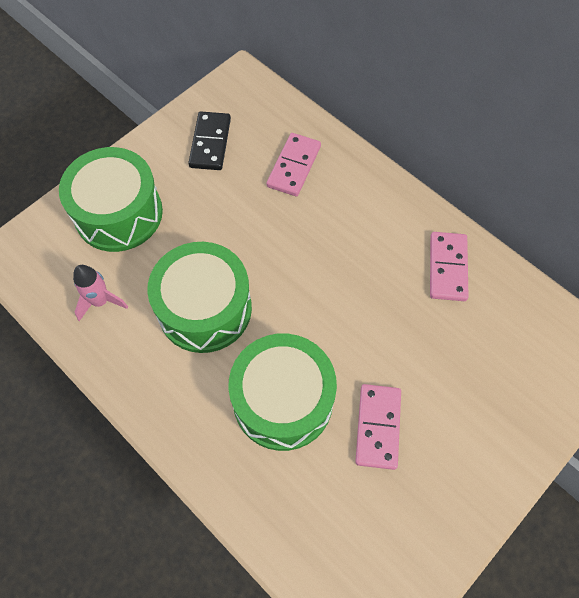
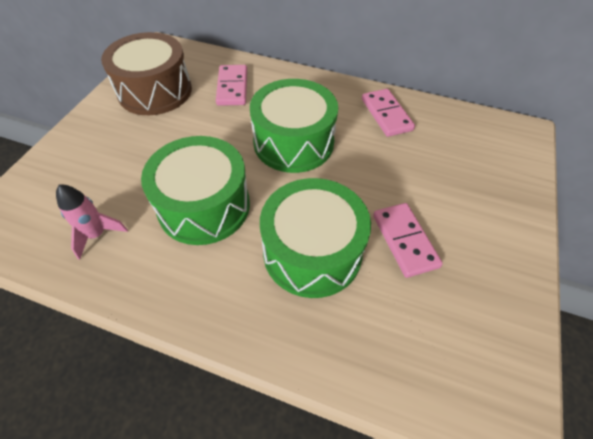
camera: 25 degrees left, 10 degrees down
green drum [59,147,163,252] -> green drum moved to [250,79,338,173]
black domino [188,111,231,170] -> brown drum [101,32,192,115]

